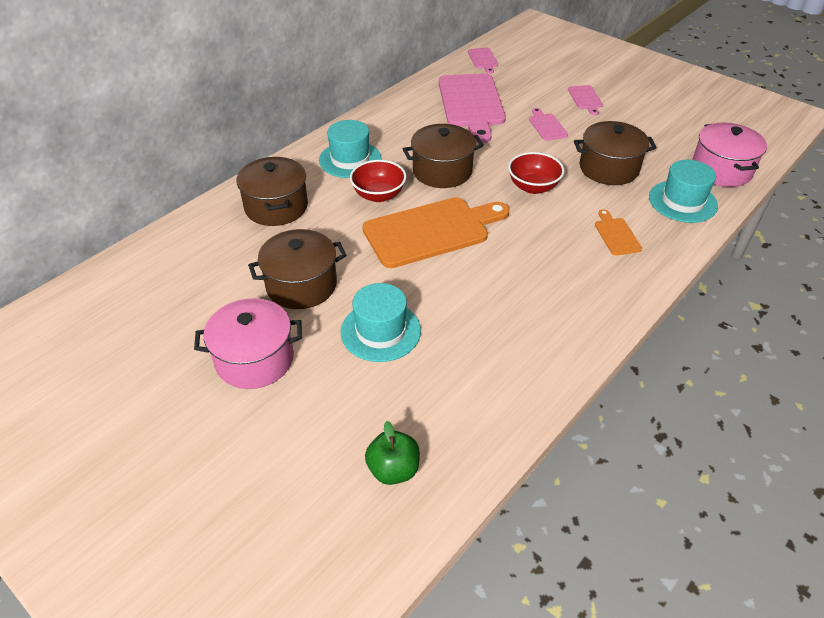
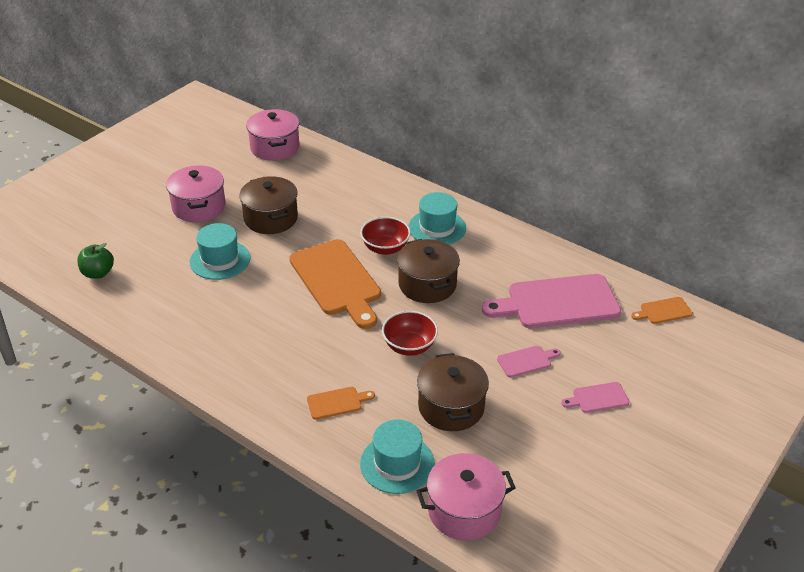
camera: 85 degrees right, 5 degrees down
brown pot [236,157,308,226] -> none
pink cutting board [468,47,498,74] -> orange cutting board [631,297,693,324]
none -> pink pot [246,109,299,161]

